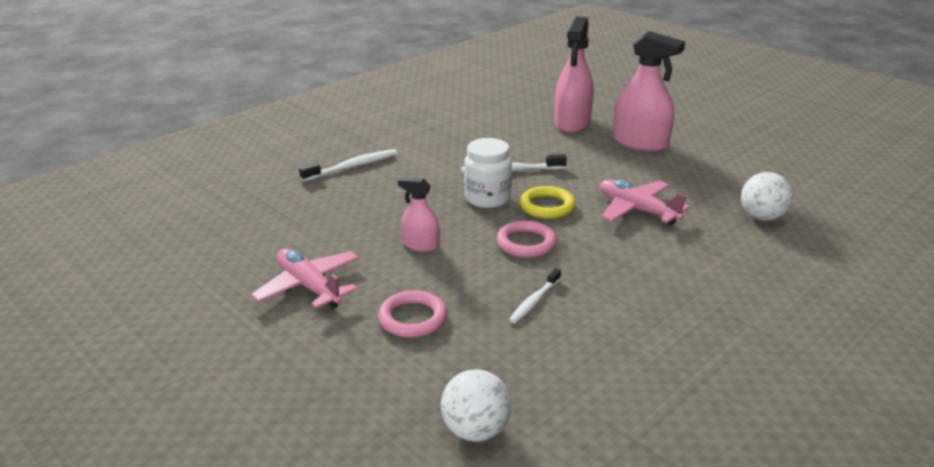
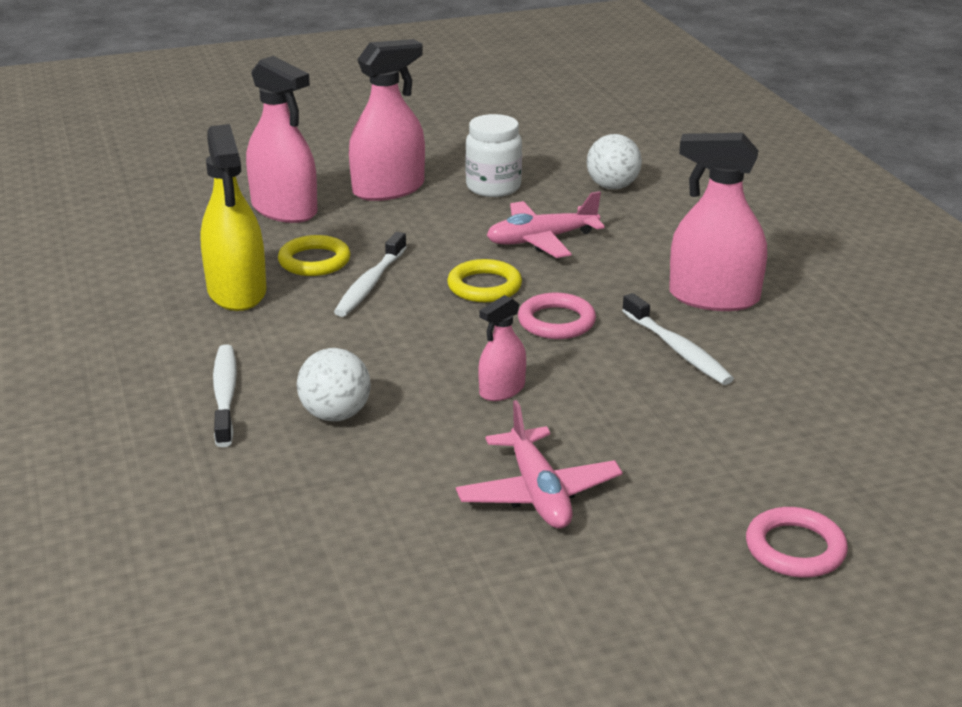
camera: 65 degrees left, 0 degrees up
pink plane [251,248,359,308] -> pink plane turned 90 degrees counterclockwise [456,400,623,529]
pink ring [378,290,447,338] -> pink ring moved to [746,507,848,578]
white ball [441,369,511,442] -> white ball moved to [297,348,371,421]
white jar [464,138,512,208] -> white jar moved to [465,114,522,197]
white toothbrush [509,268,561,323] -> white toothbrush [622,293,734,385], size x1.50
none -> yellow spray bottle [200,124,266,311]
none -> yellow ring [278,235,351,276]
none -> pink spray bottle [669,133,767,311]

